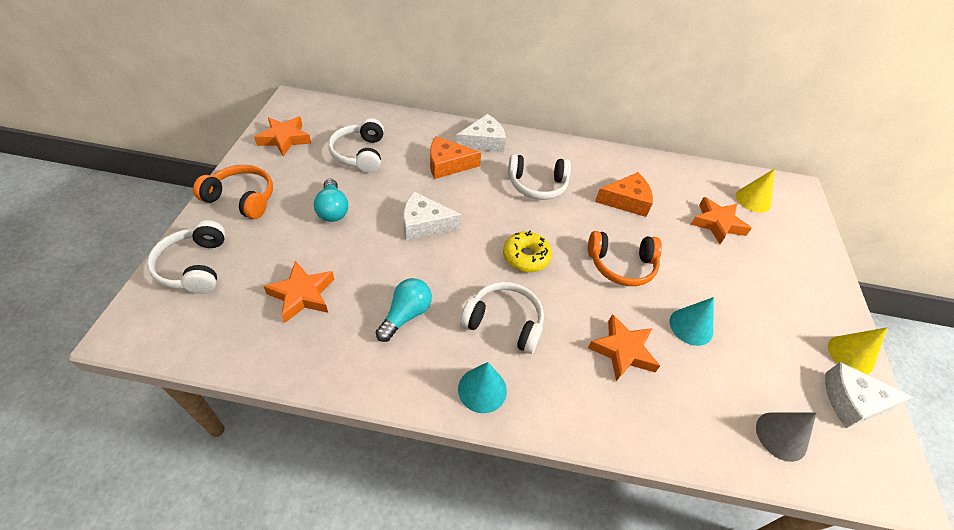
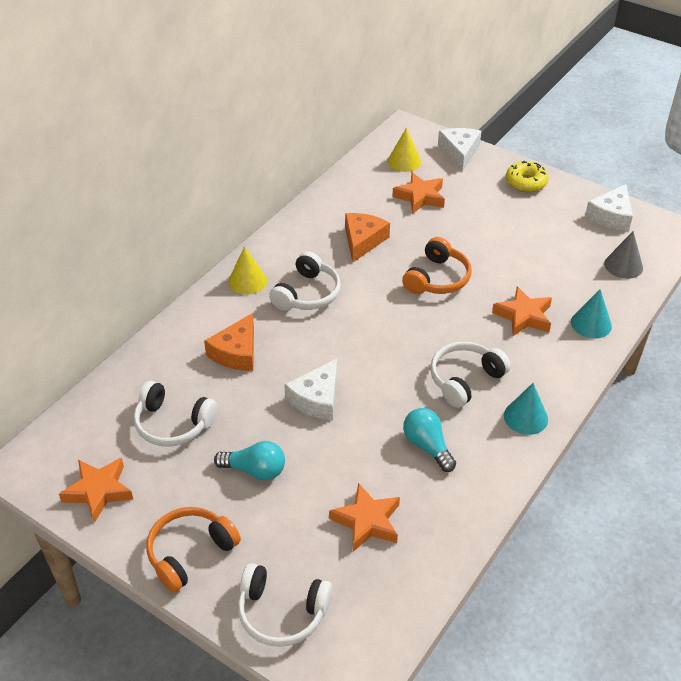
camera: 60 degrees left, 5 degrees down
white cheese [456,114,506,152] -> white cheese moved to [438,128,481,171]
yellow donut [503,231,552,272] -> yellow donut moved to [506,161,549,193]
turquoise cone [670,297,714,346] -> turquoise cone moved to [571,289,612,339]
yellow cone [828,327,887,374] -> yellow cone moved to [228,246,267,295]

